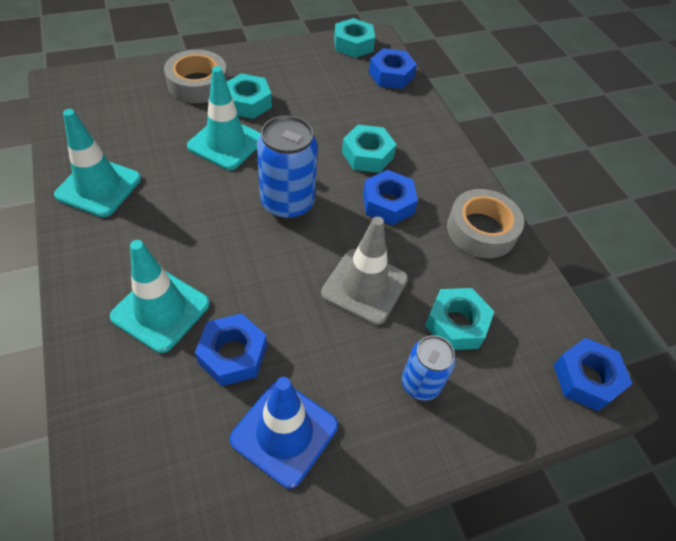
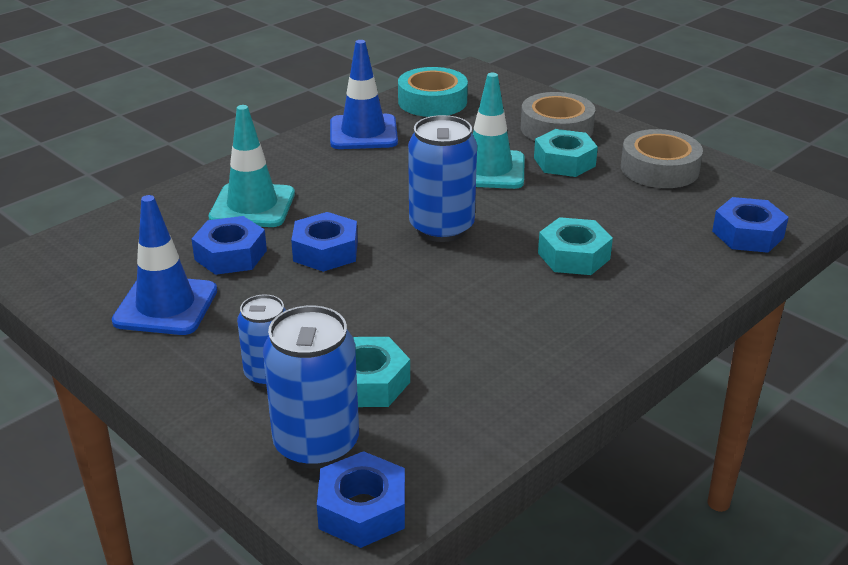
camera: 70 degrees right, 20 degrees down
turquoise traffic cone [54,109,141,217] -> blue traffic cone [330,40,398,149]
grey traffic cone [321,216,408,325] -> none
turquoise nut [334,18,375,58] -> none
blue nut [363,170,418,225] -> blue nut moved to [291,212,358,272]
grey tape [447,189,524,258] -> grey tape moved to [621,129,703,188]
none -> blue can [263,305,359,469]
none -> turquoise tape [398,67,468,117]

